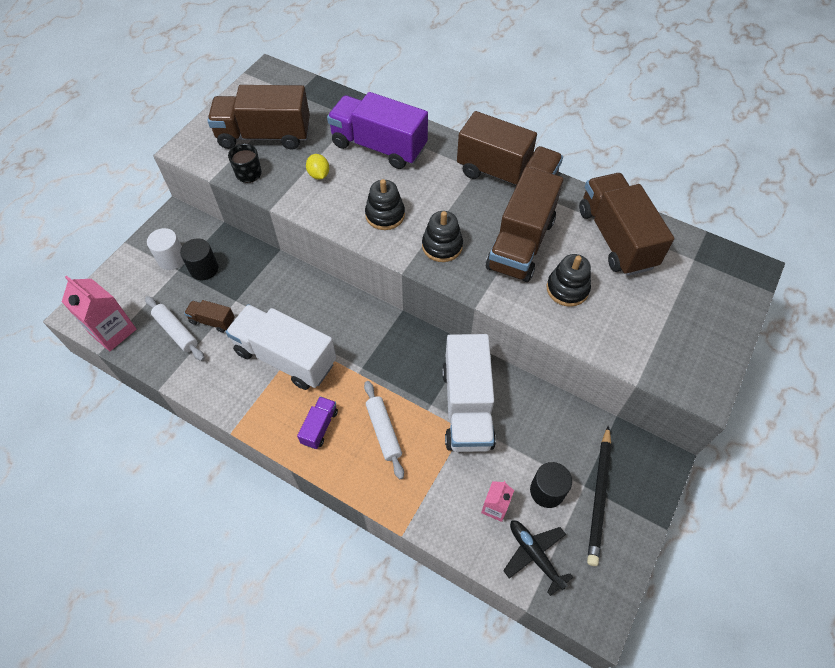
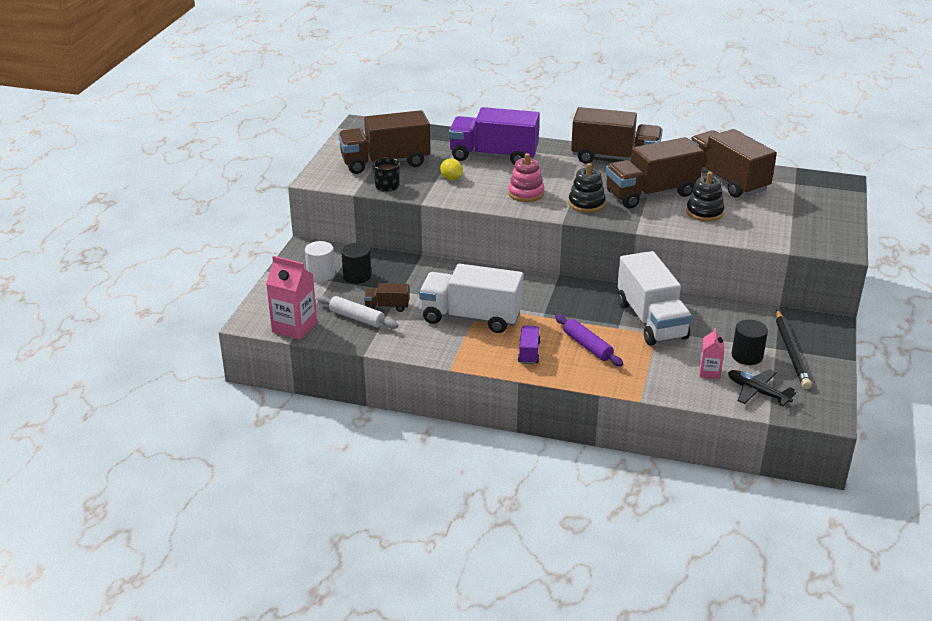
camera: 15 degrees left, 25 degrees down
white rolling pin [364,381,404,479] -> purple rolling pin [555,314,623,367]
black stacking toy [365,179,405,230] -> pink stacking toy [508,153,544,202]
brown truck [486,167,564,282] -> brown truck turned 60 degrees clockwise [605,137,704,208]

